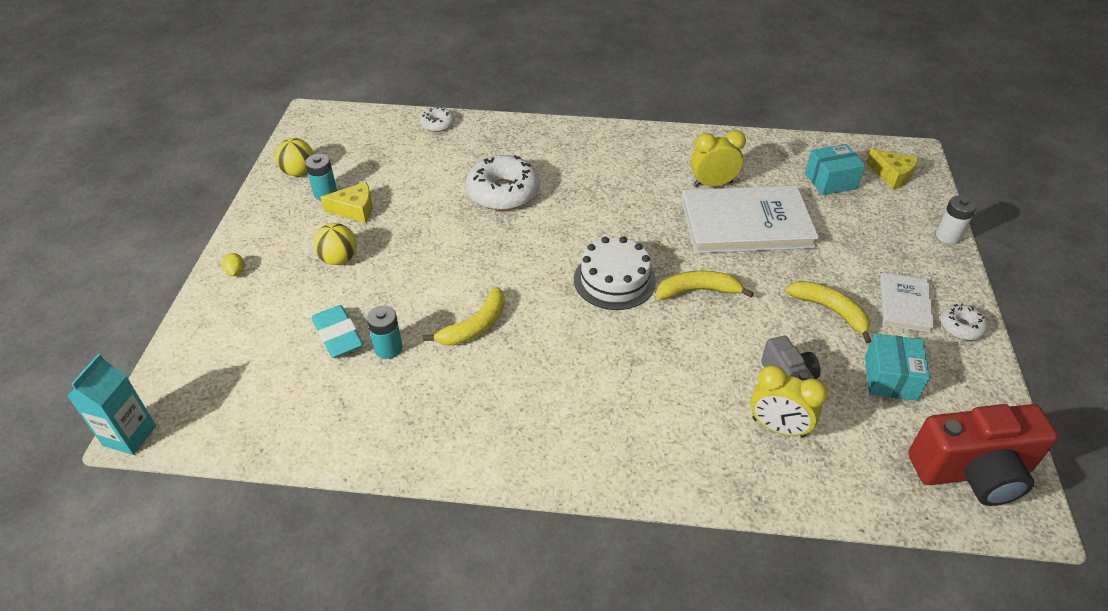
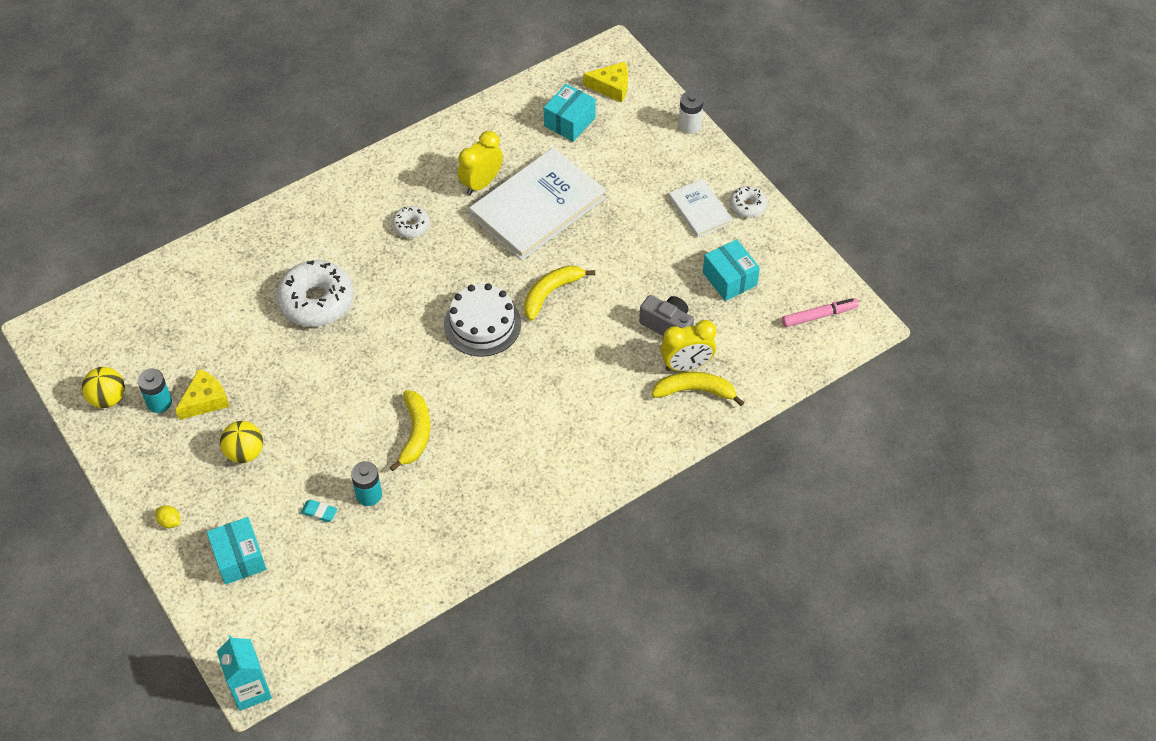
camera: 40 degrees left, 10 degrees up
turquoise eraser [312,305,363,358] -> turquoise eraser [300,500,337,522], size x0.52
white donut [420,107,454,132] -> white donut moved to [392,206,430,238]
yellow banana [785,281,872,343] -> yellow banana moved to [652,372,744,406]
red camera [908,404,1058,506] -> pink marker [782,298,859,327]
none -> turquoise box [207,517,267,585]

